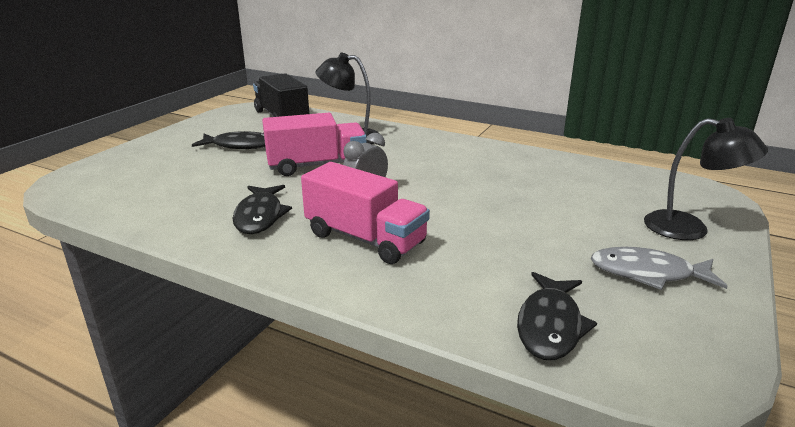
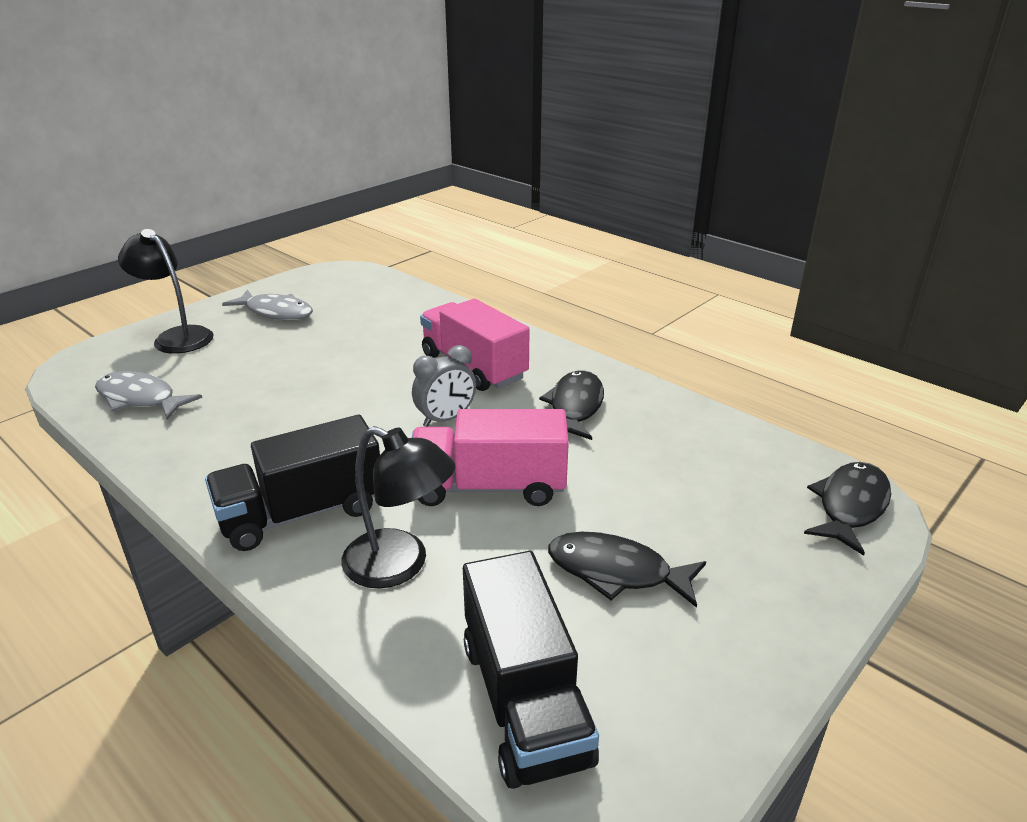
camera: 165 degrees left, 5 degrees up
black fish [517,272,597,360] -> black fish moved to [804,462,891,556]
none -> grey fish [95,371,202,420]
none -> black truck [205,415,380,551]

